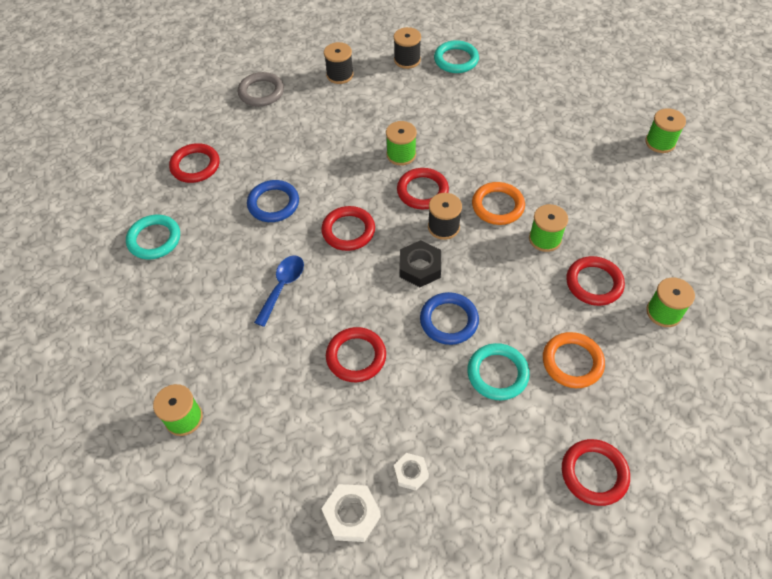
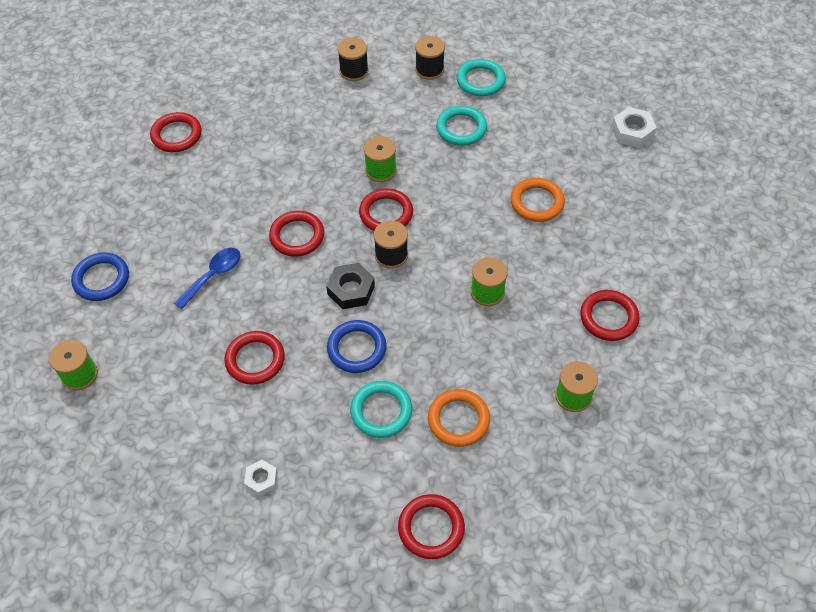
camera: 15 degrees right, 0 degrees up
turquoise ring [126,214,180,260] -> turquoise ring moved to [436,106,487,146]
grey ring [238,72,284,107] -> none
blue ring [247,180,299,222] -> blue ring moved to [71,253,129,301]
white nut [321,484,381,542] -> white nut moved to [611,107,657,148]
orange ring [472,182,525,225] -> orange ring moved to [511,178,565,222]
red ring [566,256,625,306] -> red ring moved to [580,290,639,341]
green spool [645,108,686,153] -> none

